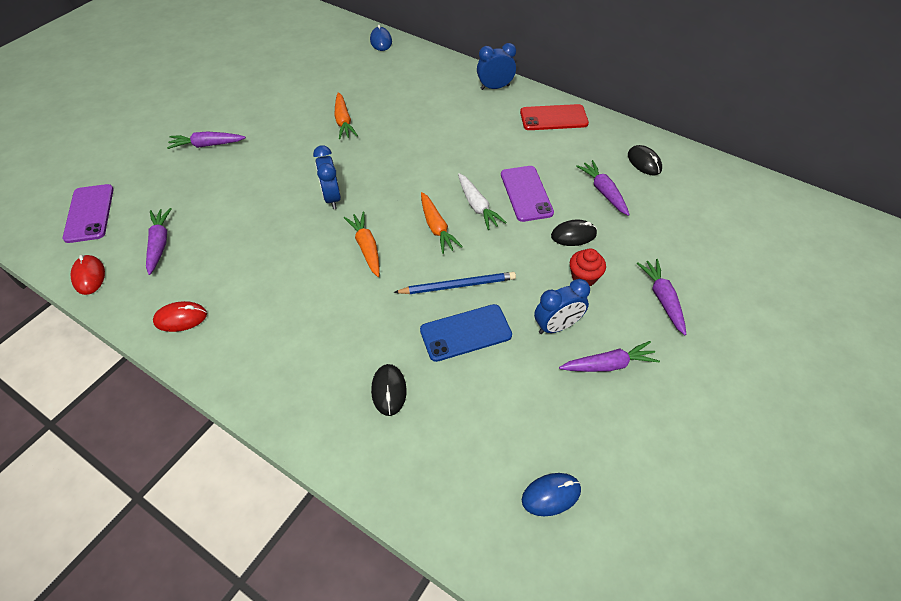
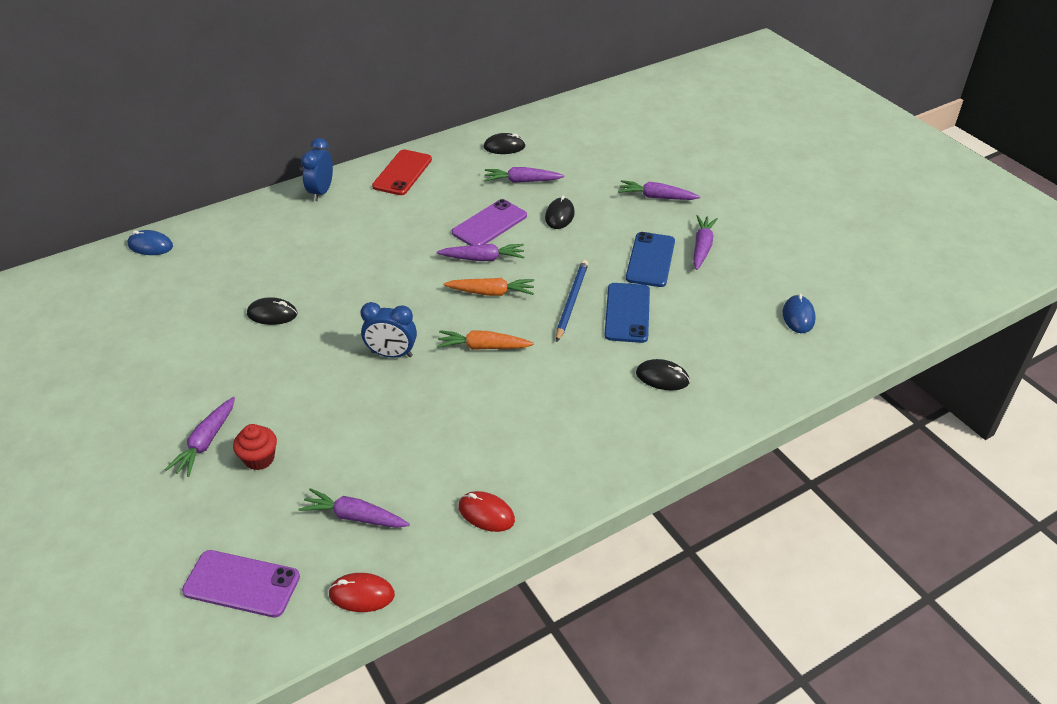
camera: 65 degrees left, 10 degrees down
red mouse [153,301,207,332] -> red mouse turned 75 degrees counterclockwise [459,491,515,532]
orange carrot [334,92,358,139] -> black mouse [247,297,297,325]
white carrot [458,173,507,230] -> purple carrot [437,244,524,261]
purple phone [501,166,554,222] -> purple phone turned 60 degrees counterclockwise [452,199,527,246]
blue clock [534,279,590,334] -> blue phone [626,232,675,287]
red cupcake [570,248,606,286] -> red cupcake moved to [233,424,277,470]

